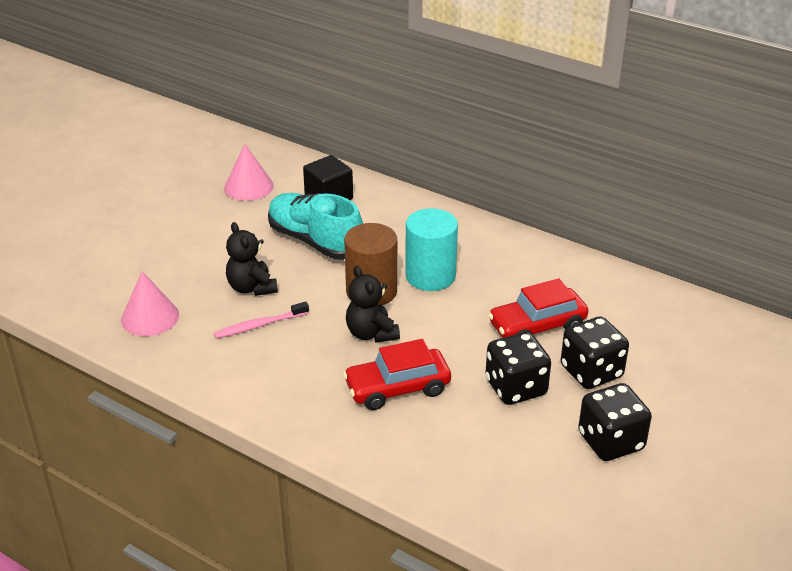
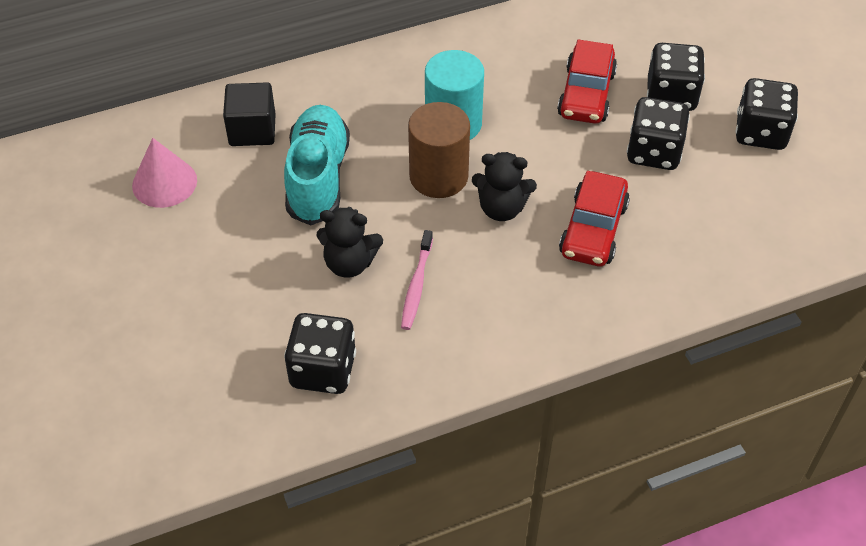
camera: 55 degrees left, 15 degrees up
pink cone [121,271,179,336] -> black dice [284,313,356,394]
turquoise shoe [268,193,363,260] -> turquoise shoe turned 105 degrees clockwise [284,105,350,225]

